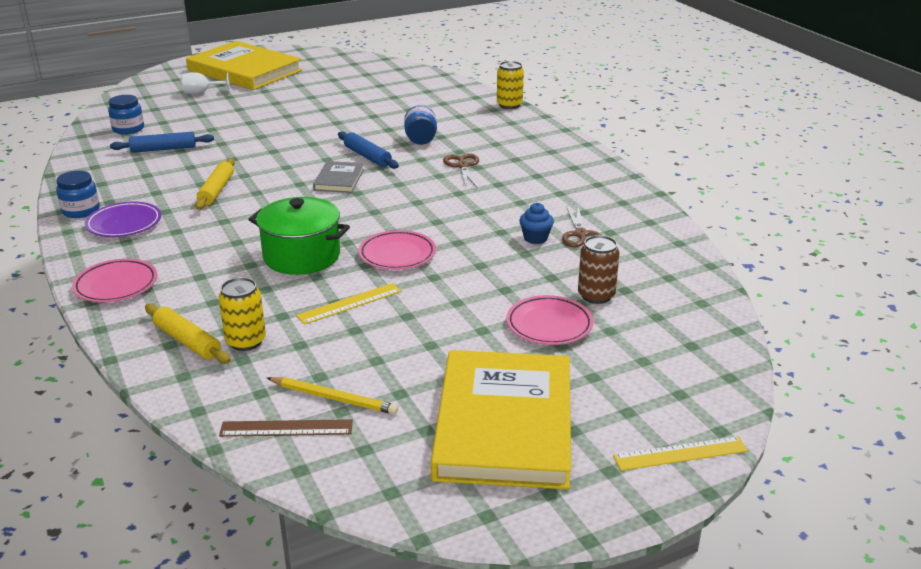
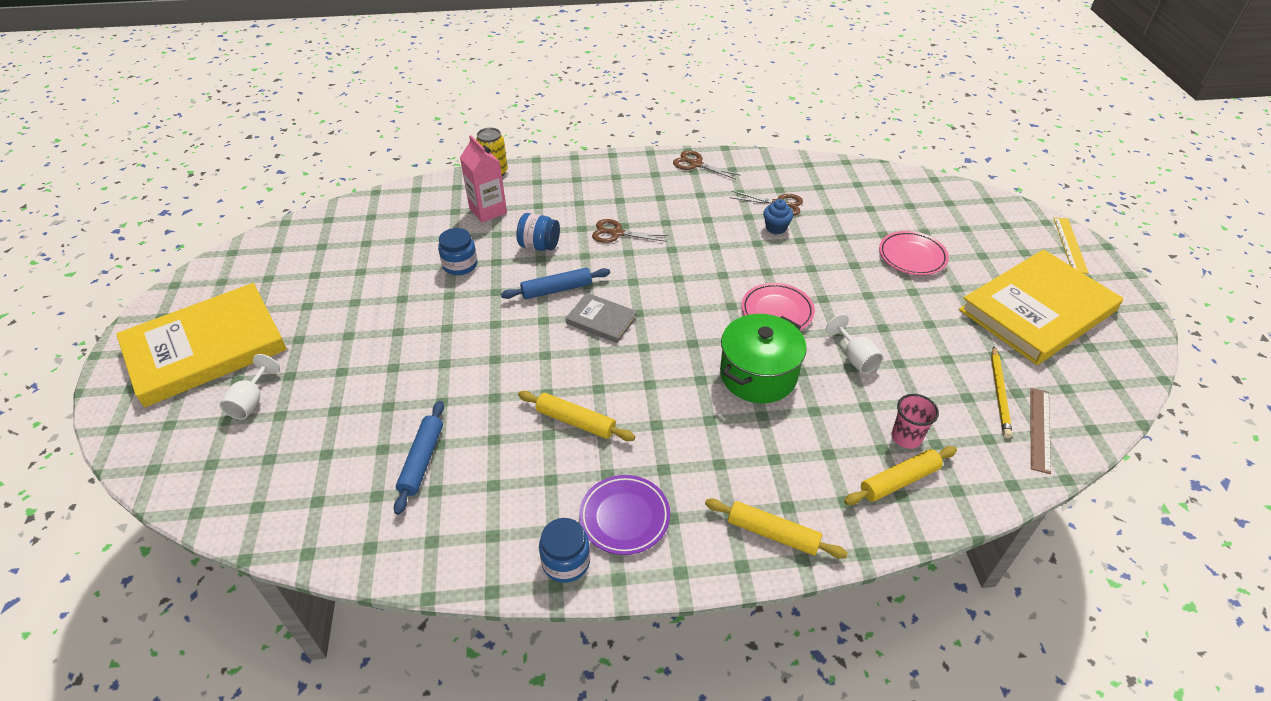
camera: 70 degrees left, 15 degrees up
pink plate [72,258,157,302] -> yellow rolling pin [705,499,848,559]
blue jar [108,95,144,134] -> blue jar moved to [438,228,477,275]
yellow can [218,277,266,351] -> pink cup [892,394,939,449]
yellow pencil [267,377,398,415] -> yellow pencil turned 150 degrees clockwise [991,346,1012,438]
yellow ruler [296,283,401,325] -> white goblet [826,314,883,373]
yellow book [431,350,571,489] -> yellow book turned 60 degrees counterclockwise [959,250,1124,365]
brown can [578,235,620,304] -> none
none -> pink carton [460,135,507,223]
none -> brown scissors [673,150,740,179]

